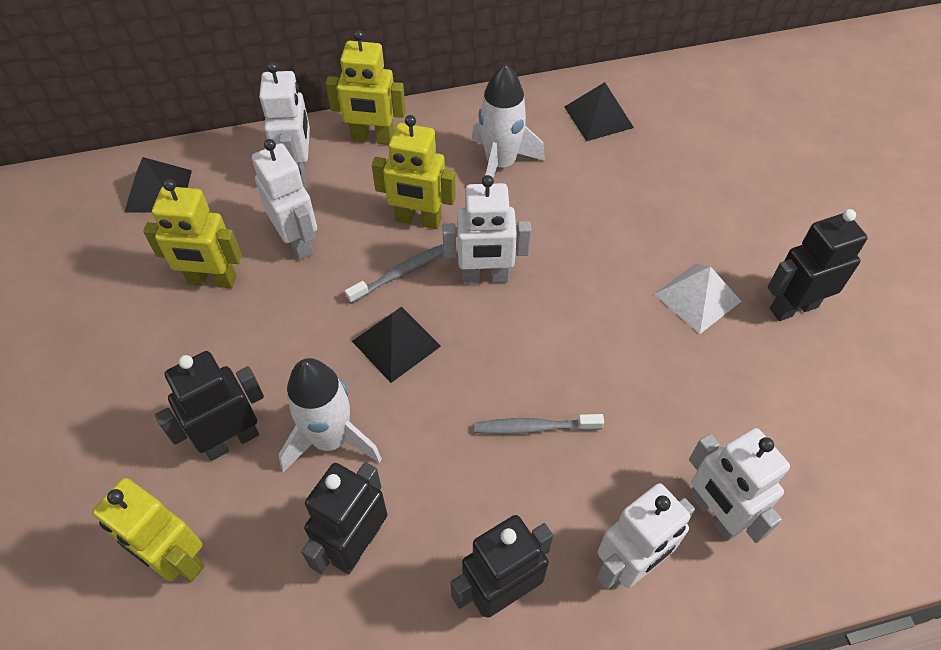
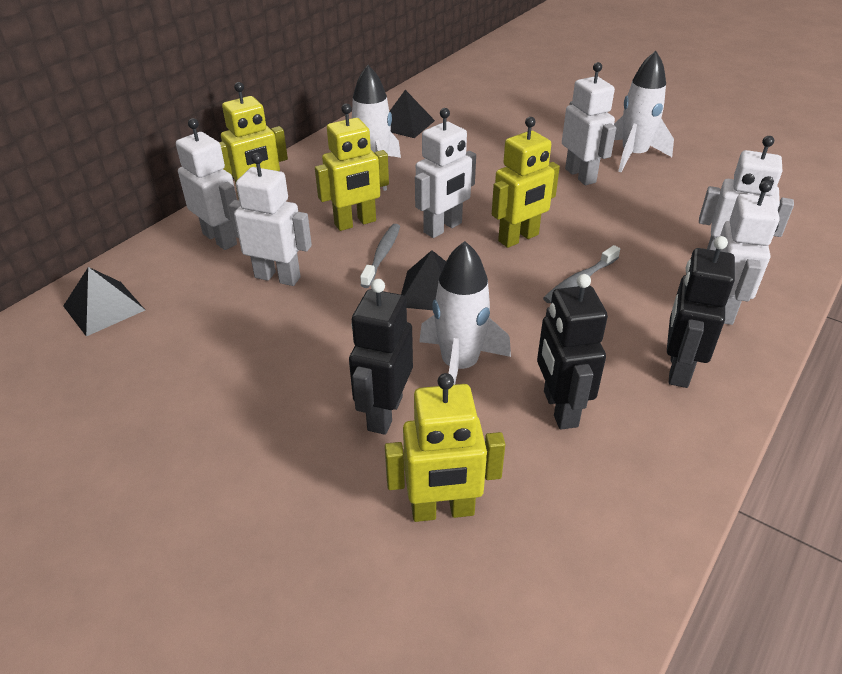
camera: 40 degrees left, 15 degrees down
yellow robot [143,179,242,288] -> yellow robot moved to [492,117,560,248]
white pyramid [654,263,742,334] -> white robot [562,62,616,185]
black robot [768,209,868,321] -> white rocket [614,51,674,172]

